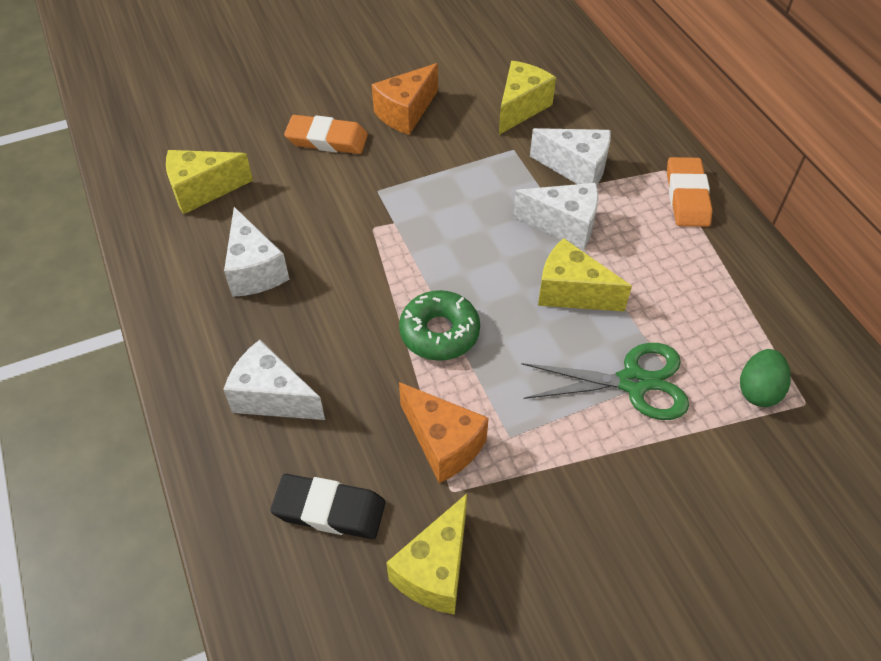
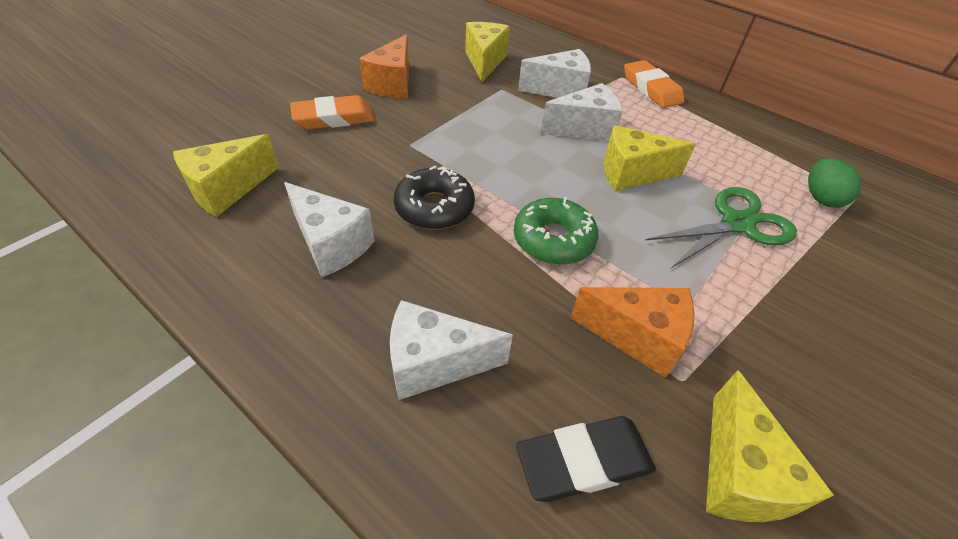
camera: 30 degrees left, 5 degrees down
none -> black donut [394,166,475,230]

